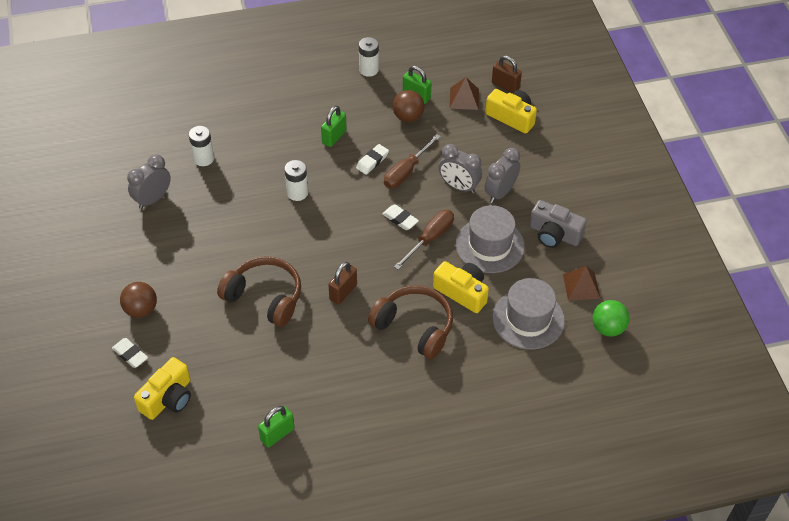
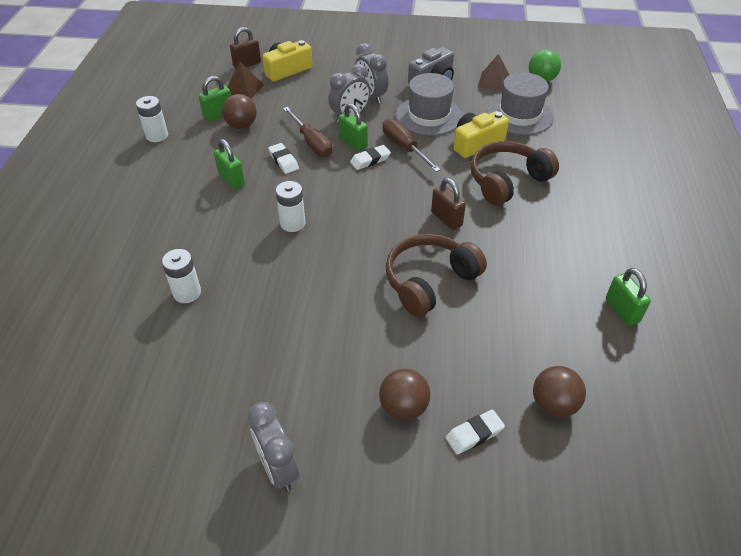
camera: 70 degrees left, 5 degrees down
grey clock [127,155,171,209] -> grey clock moved to [248,402,299,492]
yellow camera [134,357,191,420] -> brown ball [533,366,586,418]
none -> green padlock [339,103,368,151]

